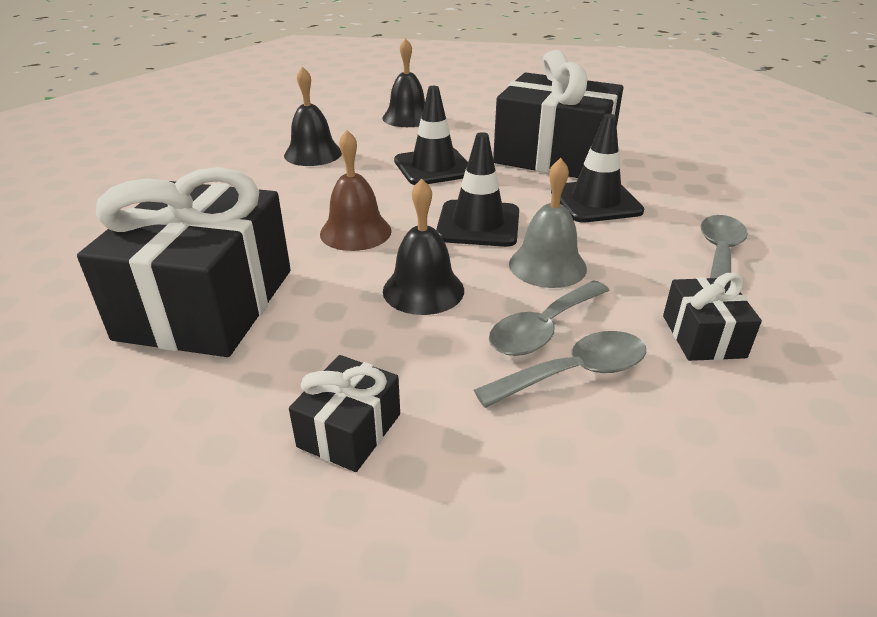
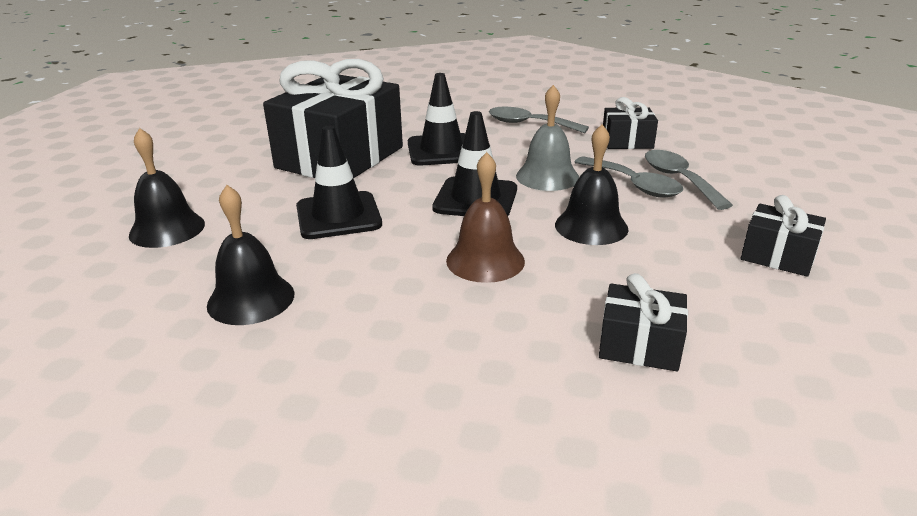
camera: 85 degrees left, 5 degrees down
black gift [77,167,291,357] -> black gift [599,273,688,371], size x0.46

